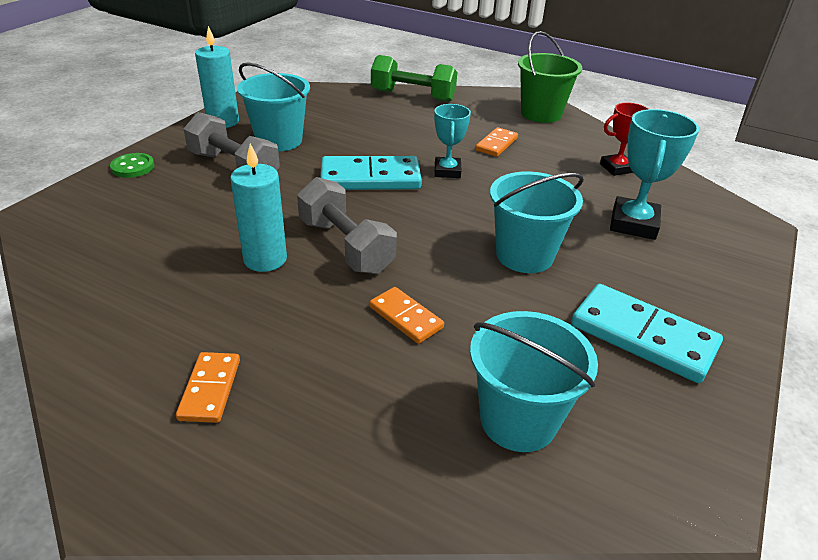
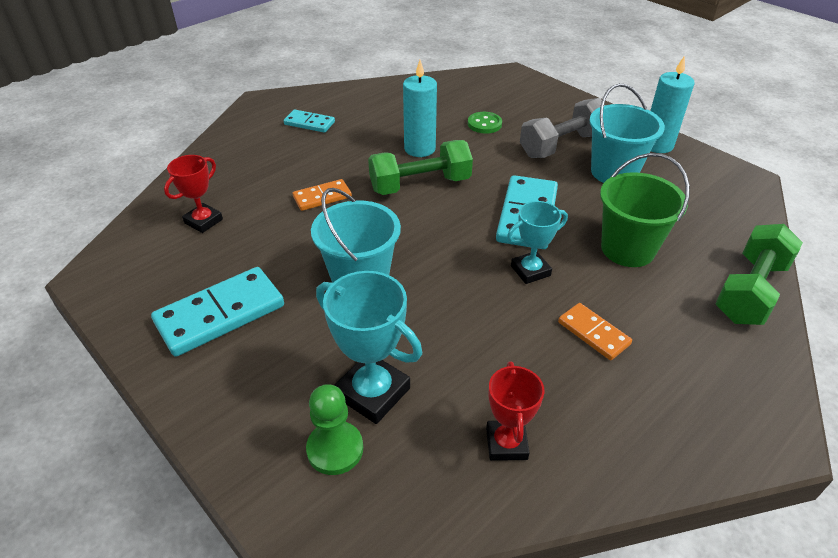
camera: 110 degrees right, 5 degrees up
green button [110,153,155,178] -> green button moved to [468,112,502,134]
orange domino [176,352,240,423] -> turquoise domino [284,109,335,133]
grey dumbbell [297,177,397,274] -> green dumbbell [368,140,473,195]
turquoise trophy [434,104,471,178] -> turquoise trophy turned 45 degrees counterclockwise [507,201,568,284]
turquoise bucket [470,311,598,452] -> red trophy [164,155,223,233]
green bucket [518,31,582,123] -> green bucket moved to [600,153,690,267]
none -> green pawn [306,384,363,475]

